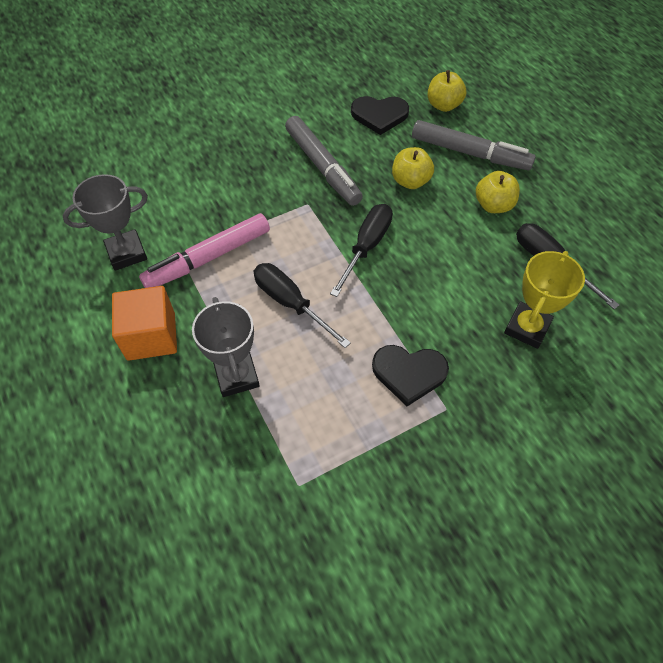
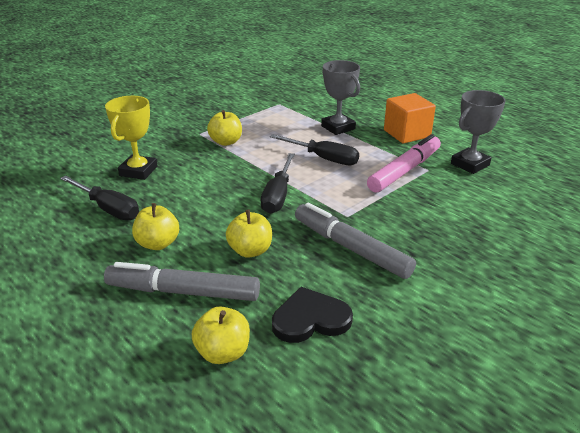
camera: 165 degrees right, 25 degrees down
black heart [372,345,449,406] -> yellow apple [207,110,242,146]

